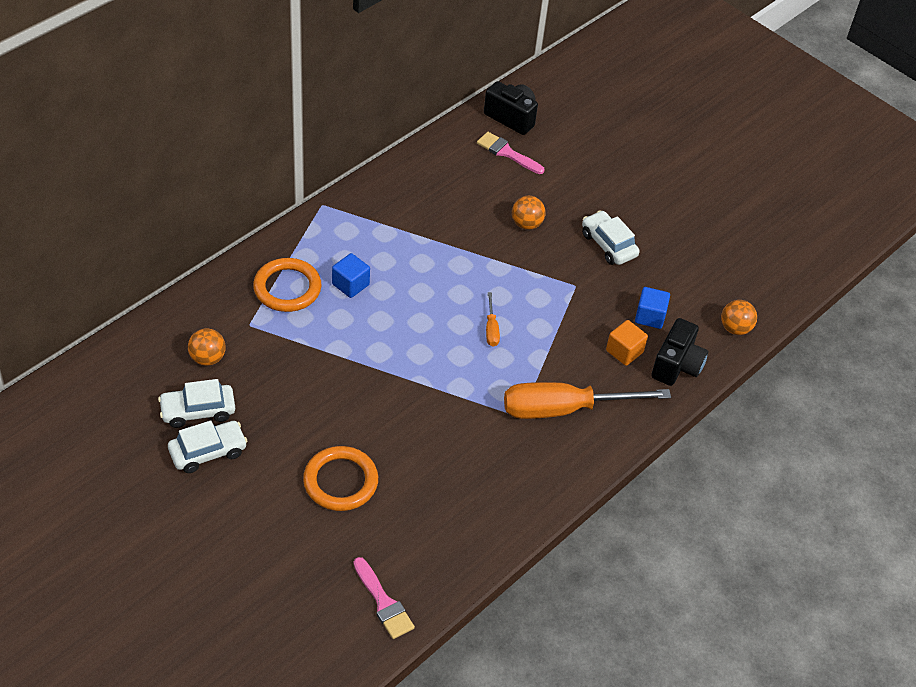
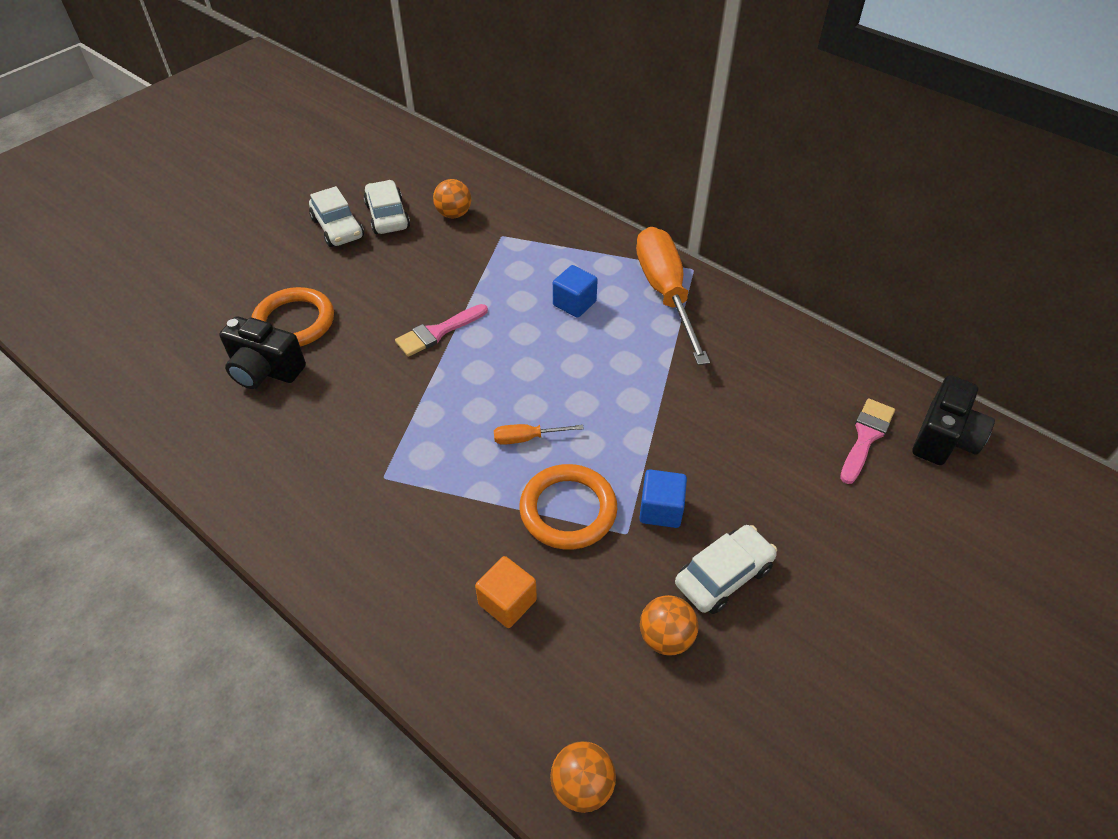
camera: 90 degrees right, 0 degrees up
orange ring [253,258,322,312] -> orange ring moved to [519,464,617,550]
pink brush [354,557,415,639] -> pink brush moved to [395,304,488,357]
orange screwdriver [504,382,671,419] -> orange screwdriver moved to [636,227,710,365]
orange ball [512,196,546,230] -> orange ball moved to [640,595,699,656]
blue cube [635,287,670,329] -> blue cube moved to [639,470,687,528]
black camera [651,318,708,386] -> black camera moved to [219,316,306,389]

